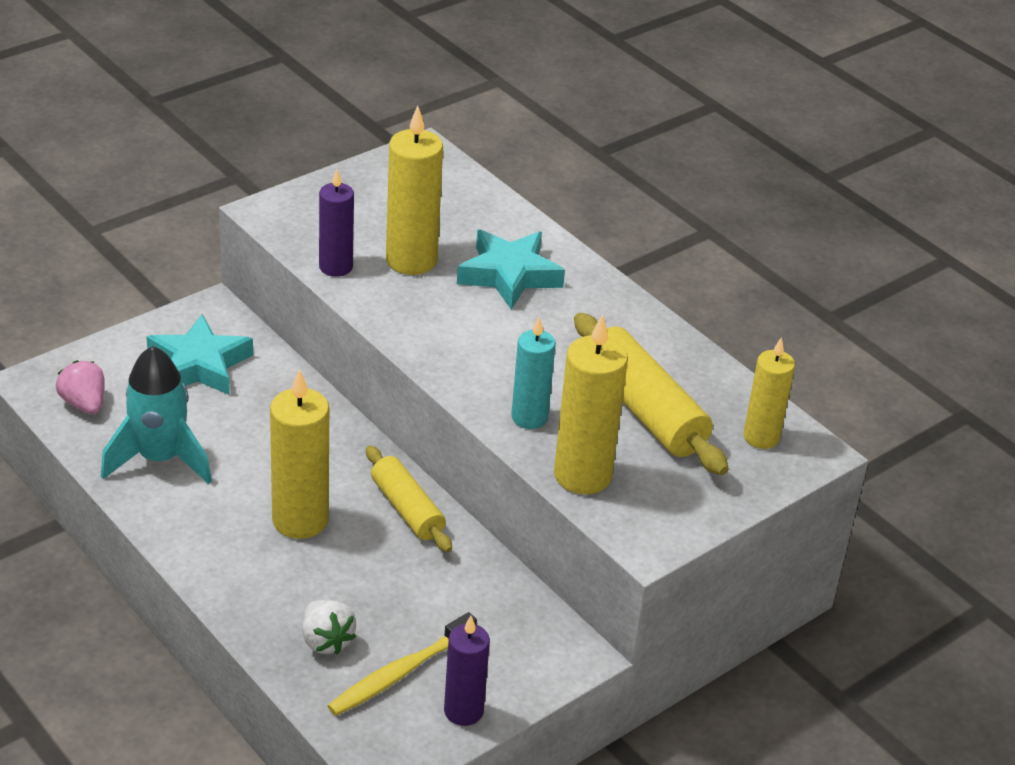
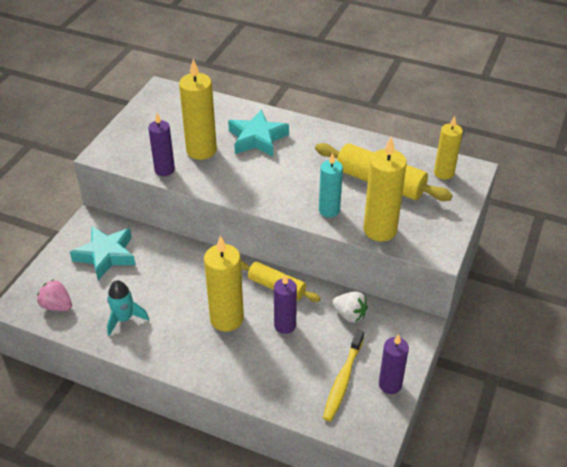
camera: 25 degrees left, 5 degrees up
turquoise rocket [101,346,212,484] -> turquoise rocket [107,280,149,336], size x0.64
white strawberry [302,600,356,655] -> white strawberry moved to [332,292,368,323]
none -> purple candle [274,274,297,334]

